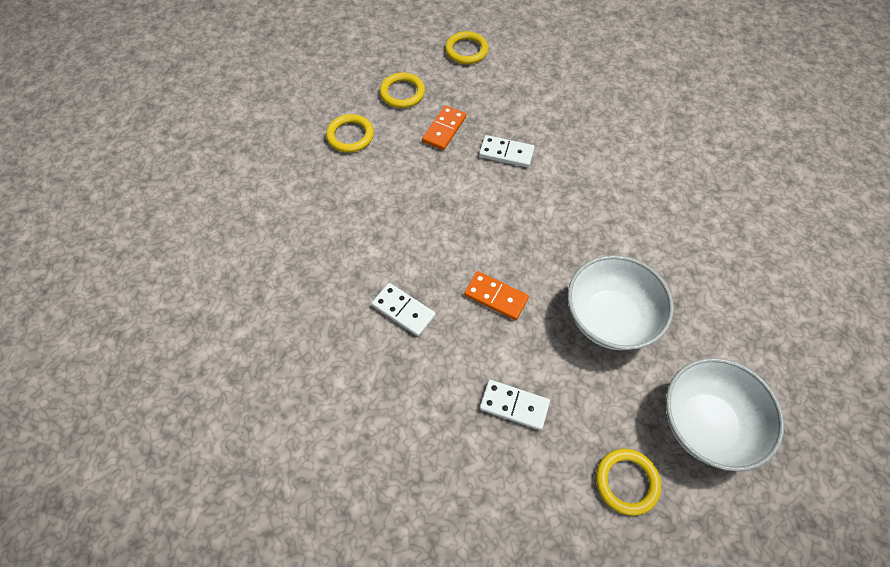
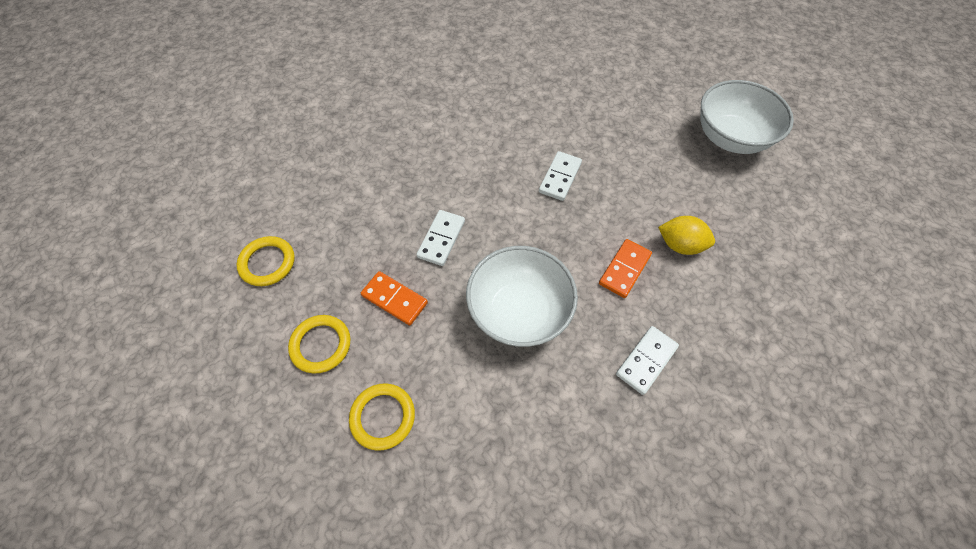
camera: 85 degrees left, 0 degrees up
white domino [480,380,550,430] -> white domino moved to [539,151,582,201]
white bowl [568,255,674,350] -> white bowl moved to [466,246,578,347]
yellow ring [596,449,661,516] -> none
none -> yellow lemon [658,216,715,255]

